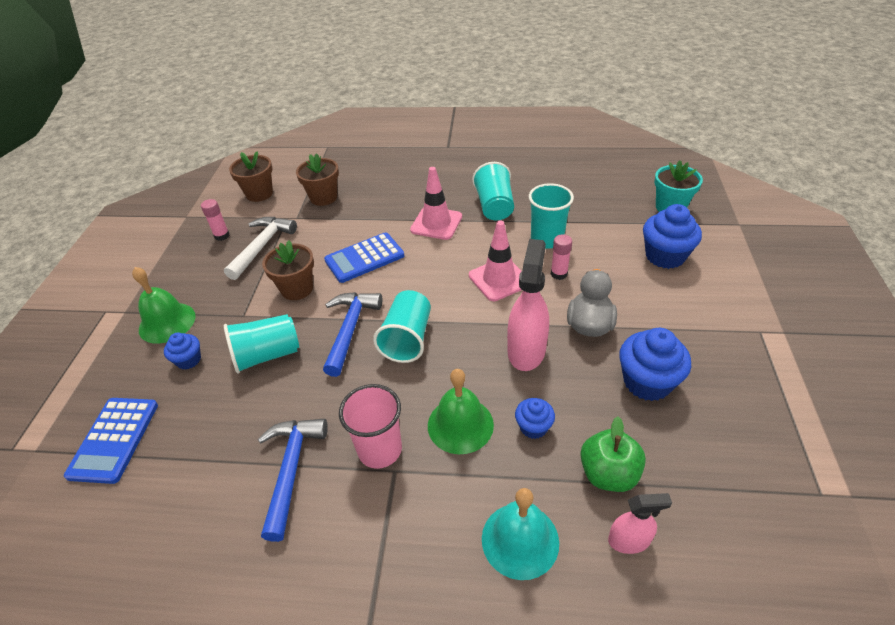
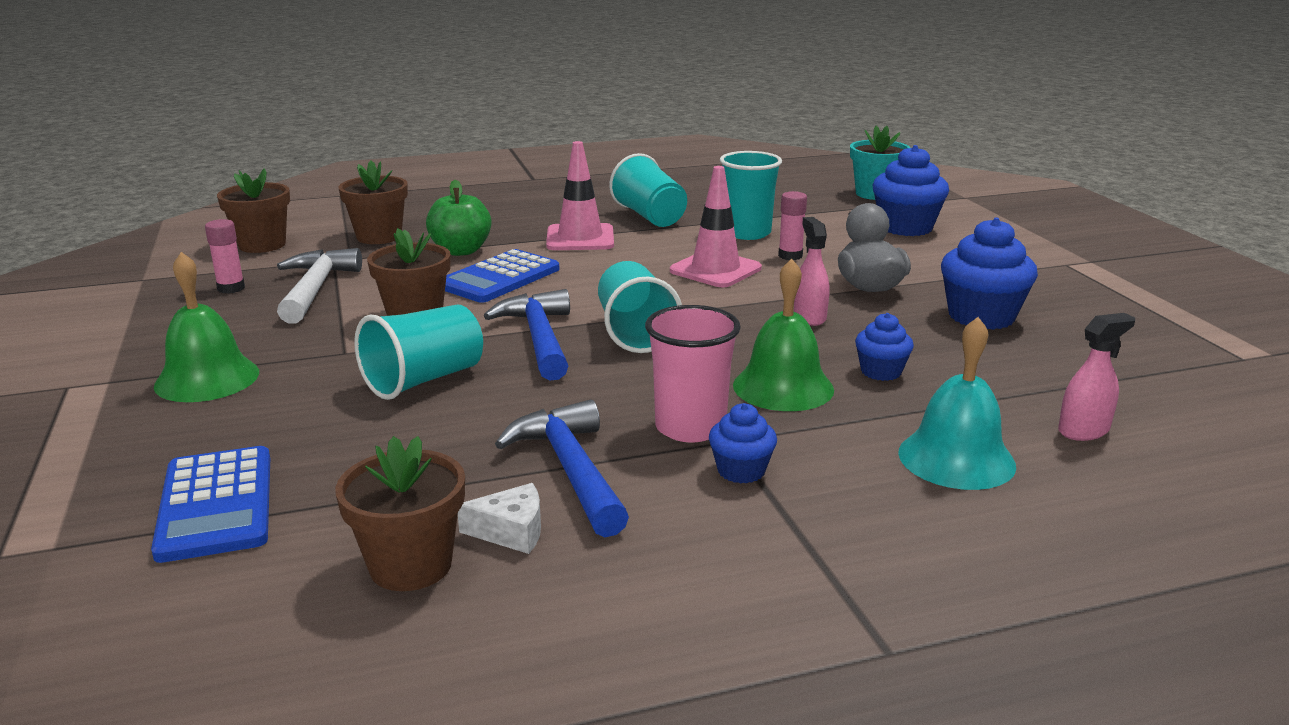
camera: 25 degrees left, 20 degrees down
blue cupcake [164,333,201,370] -> blue cupcake moved to [709,403,777,484]
pink spray bottle [507,239,549,371] -> pink spray bottle [794,217,830,326], size x0.56
green apple [580,416,646,492] -> green apple moved to [426,180,491,256]
none -> brown flower pot [335,436,465,591]
none -> white cheese [458,483,541,554]

